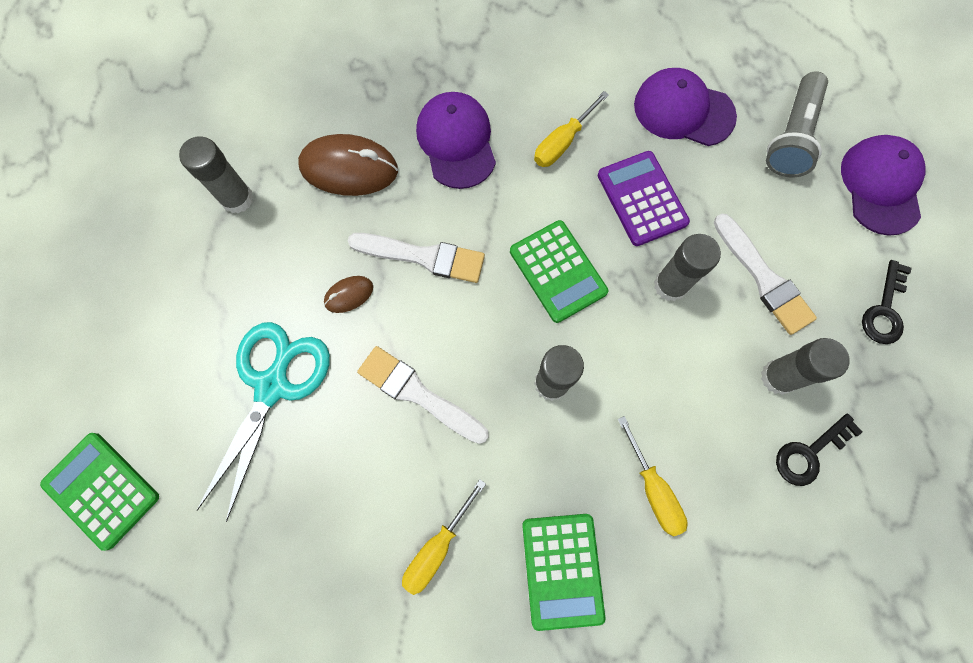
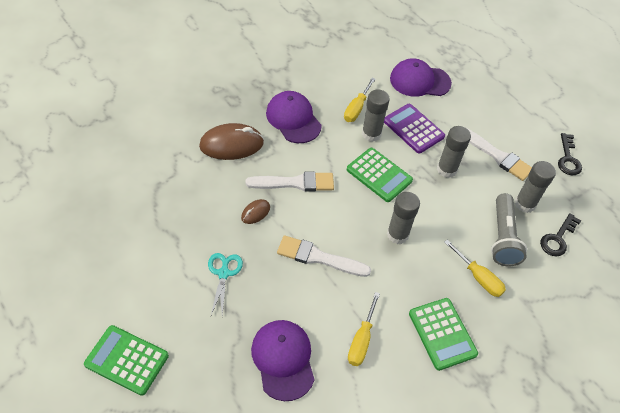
camera: 20 degrees left, 20 degrees down
grey glue stick [179,136,254,214] -> grey glue stick moved to [362,90,390,142]
turquoise scissors [196,322,330,522] -> turquoise scissors [208,253,243,315], size x0.55
grey flashlight [766,71,828,177] -> grey flashlight moved to [491,193,527,267]
purple cap [841,135,926,236] -> purple cap moved to [251,320,315,401]

